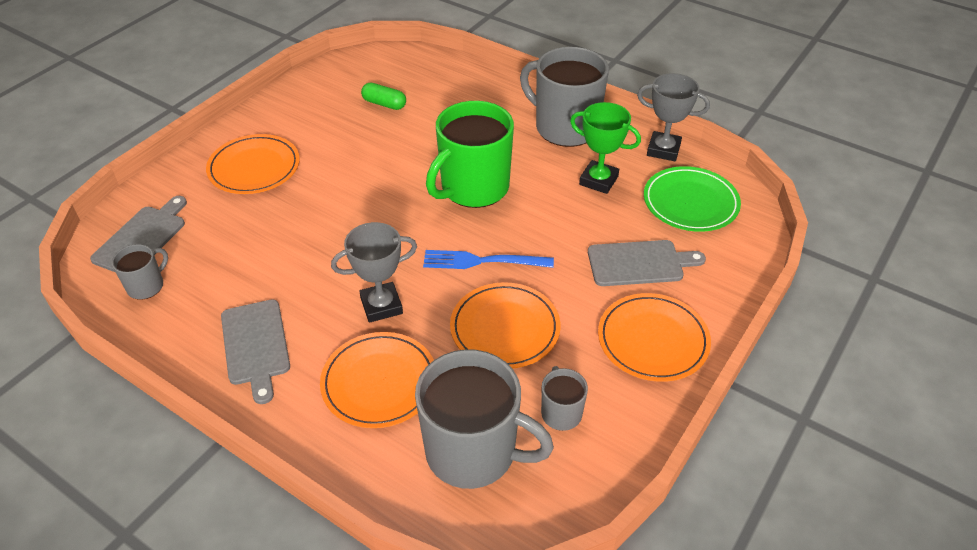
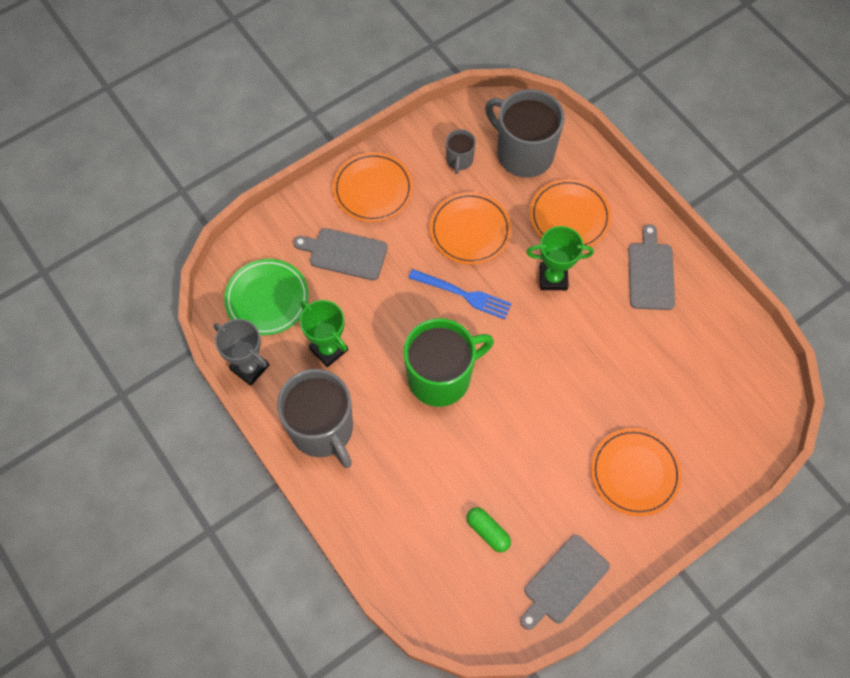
camera: 160 degrees left, 20 degrees up
grey cutting board [90,196,187,272] -> grey cutting board moved to [520,535,610,630]
grey mug [112,244,168,300] -> none
grey trophy [331,222,417,323] -> green trophy [526,226,594,290]

